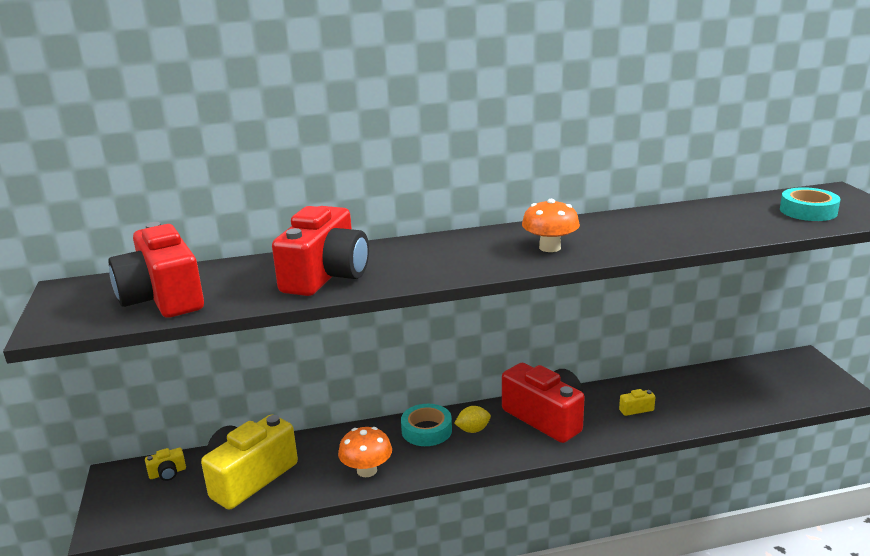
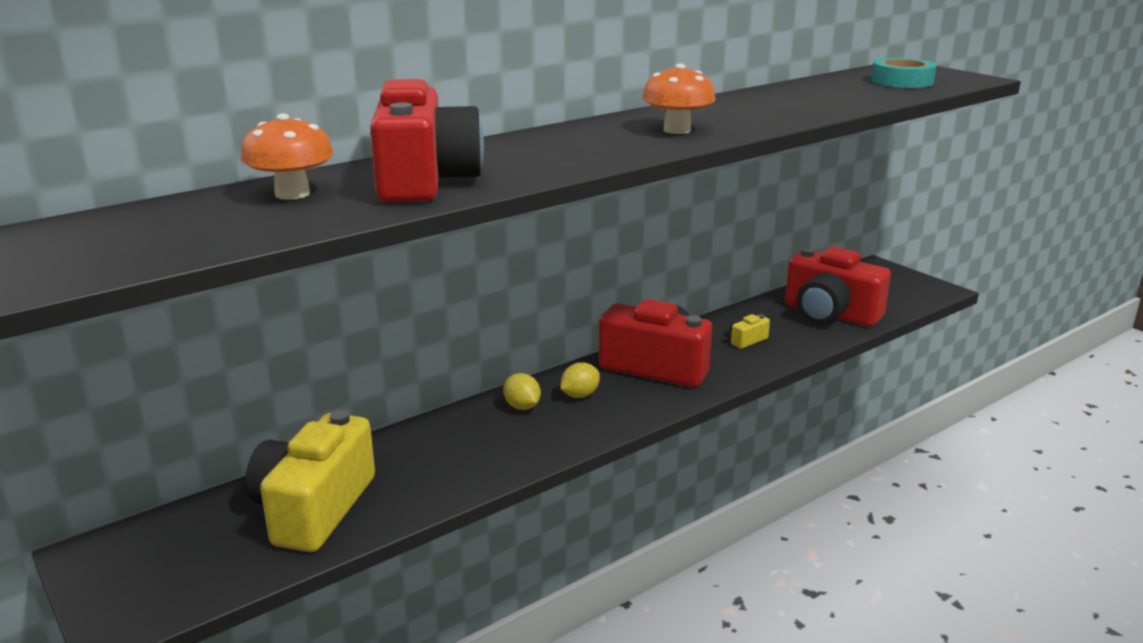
camera: 25 degrees left, 0 degrees up
red camera [108,222,204,318] -> red camera moved to [785,247,891,327]
yellow camera [145,448,186,481] -> none
orange mushroom [338,427,392,477] -> orange mushroom moved to [240,113,334,200]
turquoise tape [401,404,452,446] -> yellow lemon [503,373,541,410]

